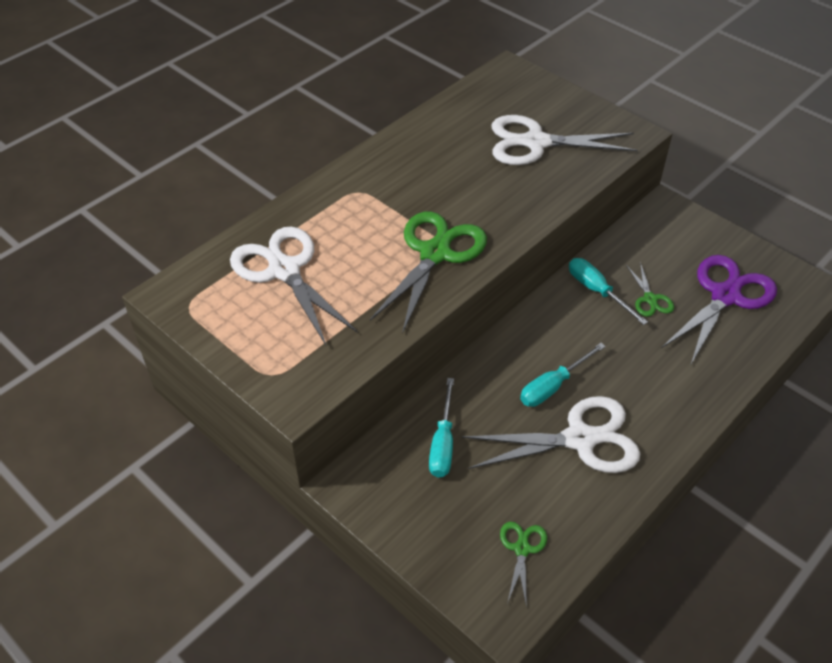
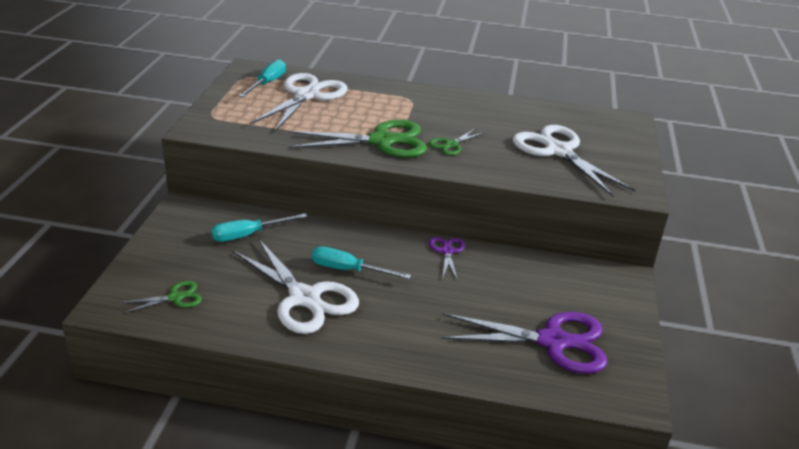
camera: 55 degrees right, 15 degrees down
turquoise screwdriver [569,258,648,325] -> turquoise screwdriver moved to [239,59,286,97]
green scissors [626,262,674,317] -> green scissors moved to [429,129,484,155]
none -> purple scissors [429,237,465,279]

